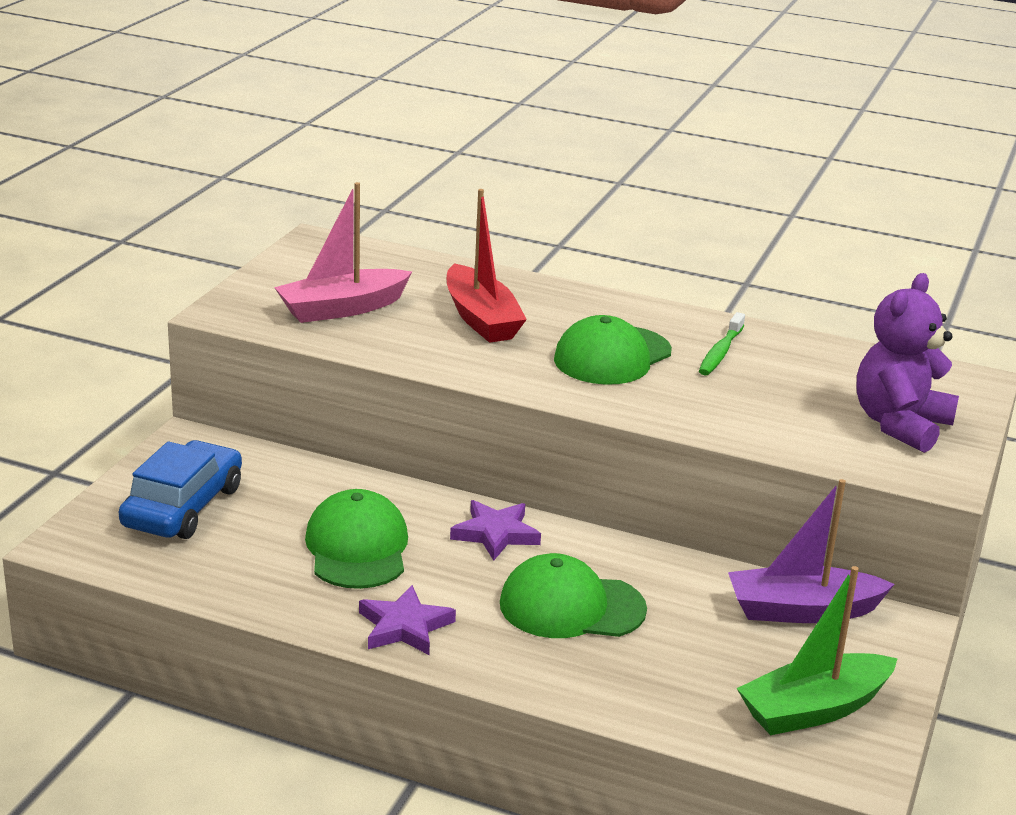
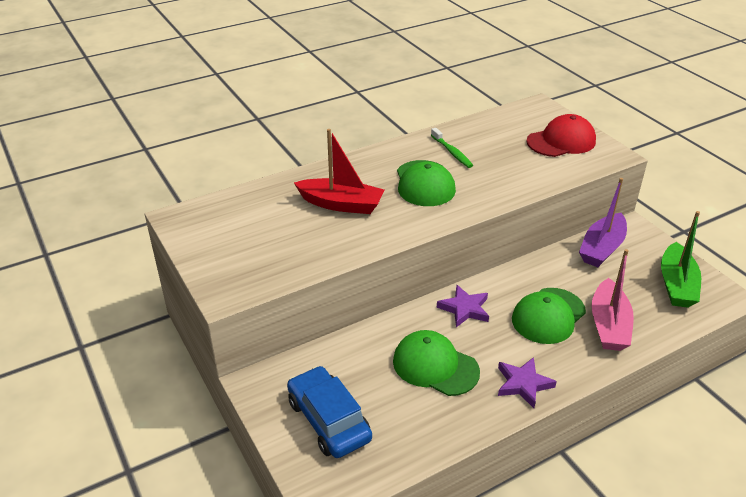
camera: 50 degrees left, 10 degrees up
pink boat [274,182,412,323] -> pink boat moved to [592,249,634,351]
purple teddy bear [857,273,959,453] -> red cap [527,114,596,157]

